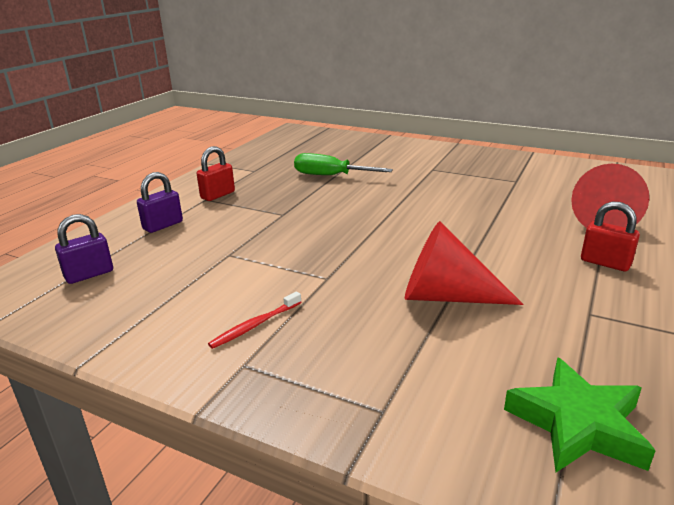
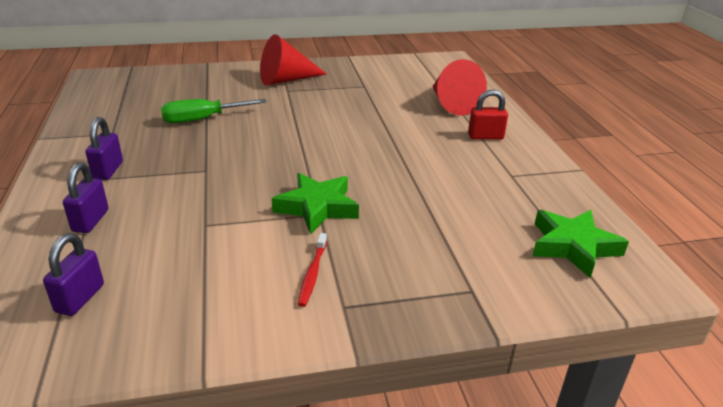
camera: 40 degrees left, 5 degrees up
red padlock [197,146,235,201] -> purple padlock [86,117,123,180]
red cone [405,221,524,305] -> red cone moved to [260,34,327,85]
none -> green star [272,173,359,234]

